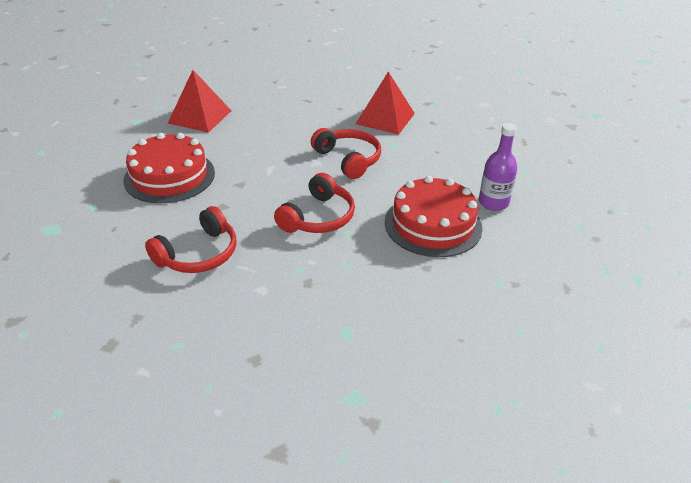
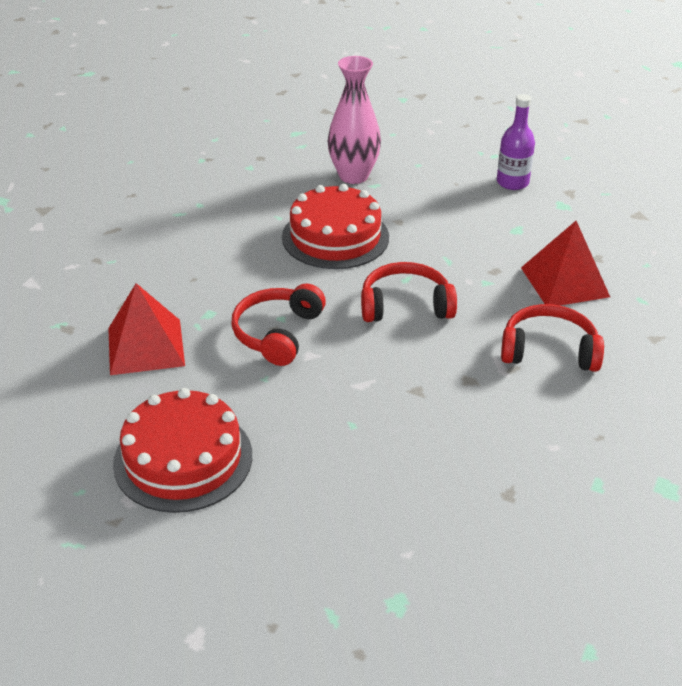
camera: 125 degrees left, 0 degrees up
red cake [123,133,215,203] -> red cake moved to [113,388,252,513]
red pyramid [168,70,231,133] -> red pyramid moved to [521,221,610,306]
purple bottle [479,123,517,211] -> purple bottle moved to [497,94,535,190]
none -> pink vase [328,56,381,184]

